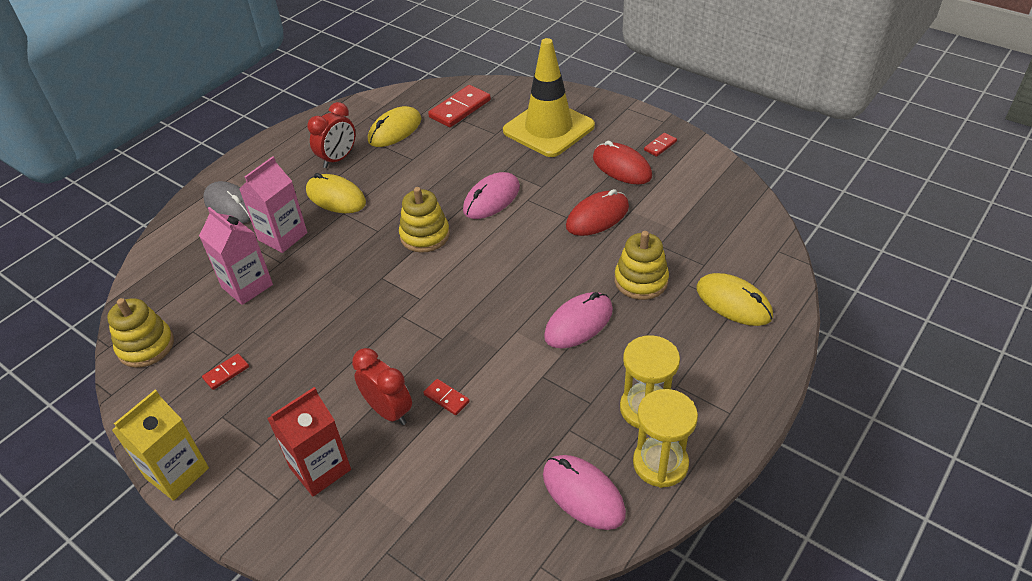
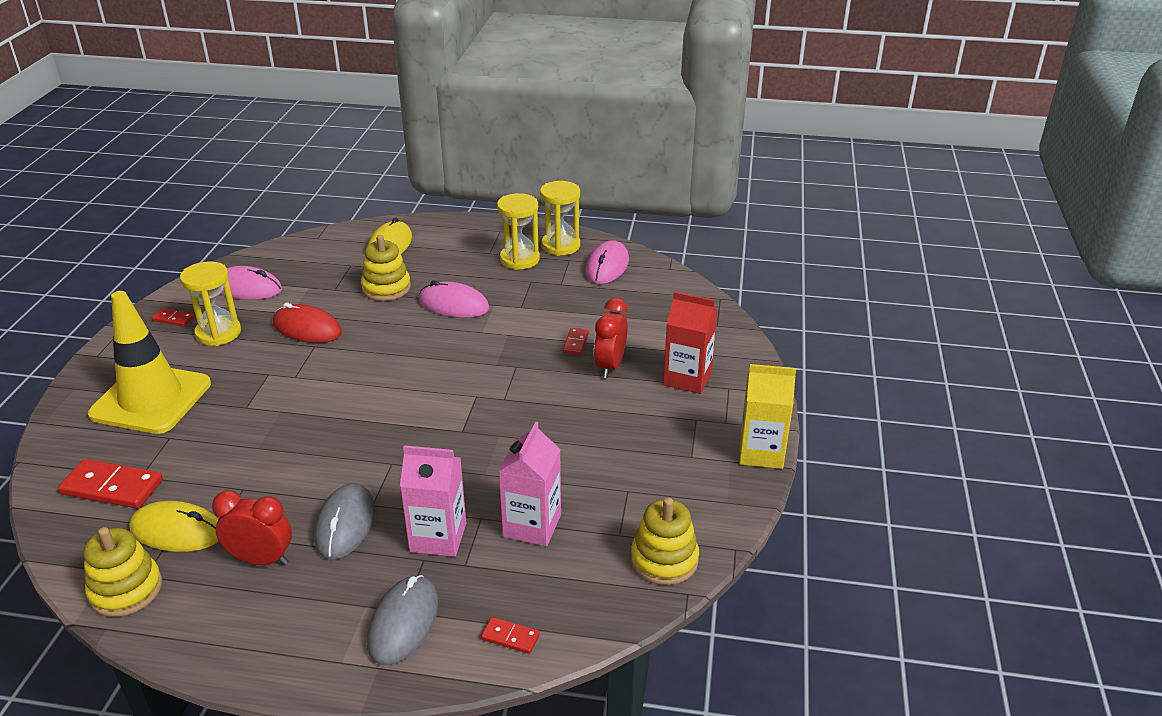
camera: 120 degrees left, 10 degrees down
red domino [202,354,249,390] -> red domino moved to [481,617,540,654]
yellow mouse [306,173,366,213] -> grey mouse [314,483,375,559]
yellow stacking toy [399,187,450,253] -> yellow stacking toy moved to [84,527,162,617]
pink mouse [463,172,520,219] -> pink mouse moved to [221,266,282,300]
red mouse [593,141,652,184] -> yellow hourglass [180,261,241,346]

